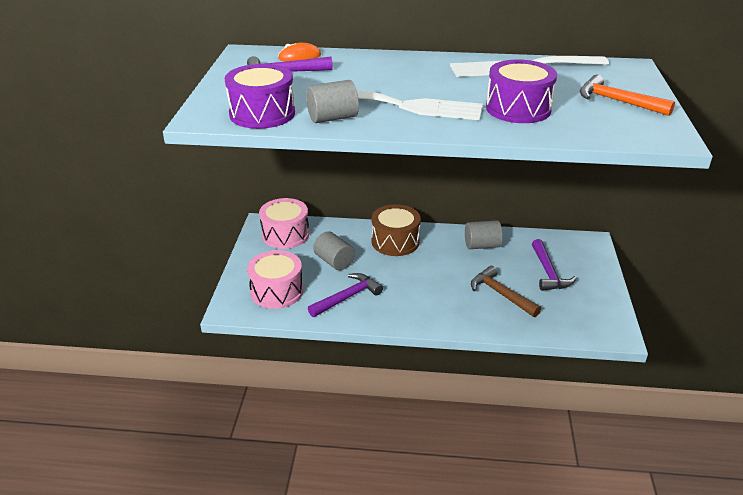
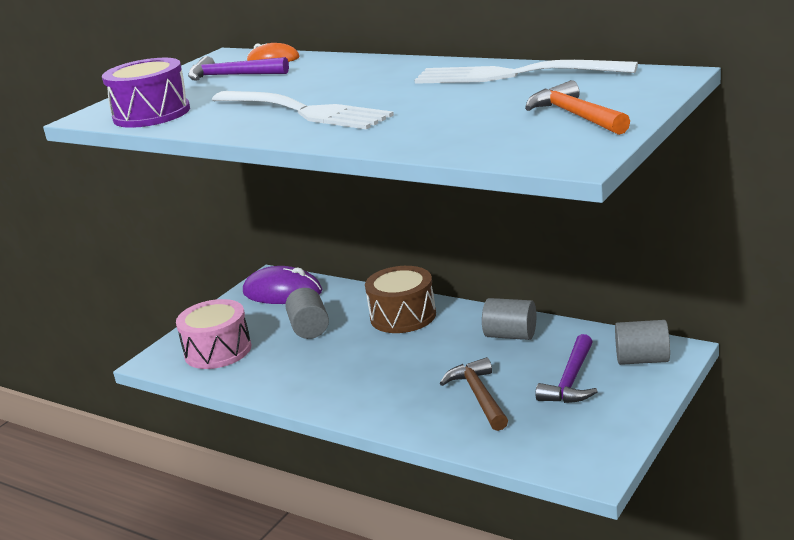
camera: 30 degrees right, 10 degrees down
pink drum [259,198,309,249] -> purple mouse [243,266,322,304]
grey cylinder [306,80,359,123] -> grey cylinder moved to [615,320,670,365]
purple hammer [308,273,383,317] -> none
purple drum [486,60,557,123] -> none

